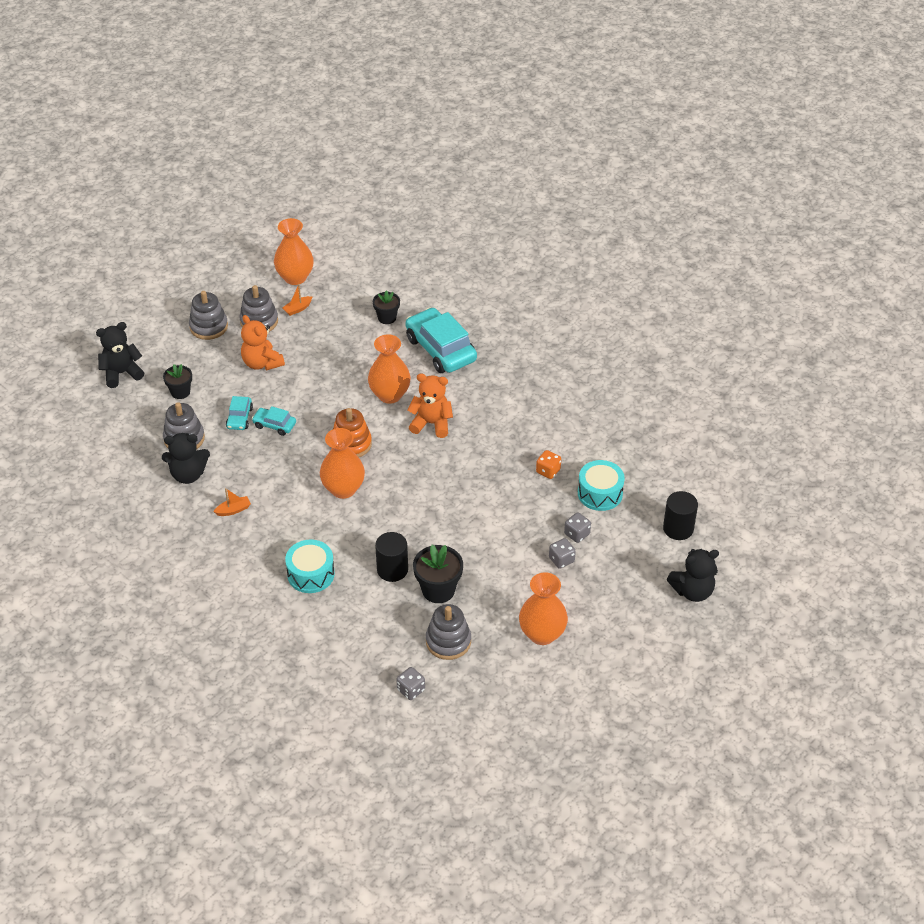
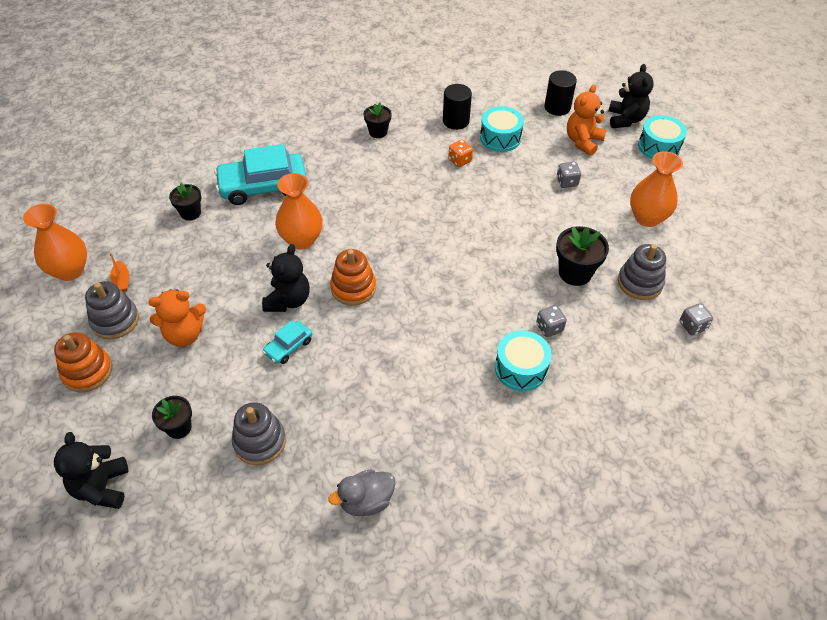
camera: 70 degrees left, 5 degrees up
black teddy bear [162,433,210,484] -> black teddy bear moved to [262,244,310,312]
grey stacking toy [189,291,228,340] -> orange stacking toy [54,332,112,392]
orange boat [213,488,251,516] -> none
turquoise car [226,396,253,430] -> none
orange vase [320,428,365,499] -> none
black cylinder [375,532,408,582] -> black cylinder moved to [443,84,472,130]
orange teddy bear [408,373,453,438] -> orange teddy bear moved to [567,84,606,156]
grey dice [564,512,591,543] -> grey dice moved to [536,305,567,337]
none -> grey duck [328,469,395,516]
none -> black flower pot [364,103,392,138]
none -> turquoise drum [638,115,687,159]

